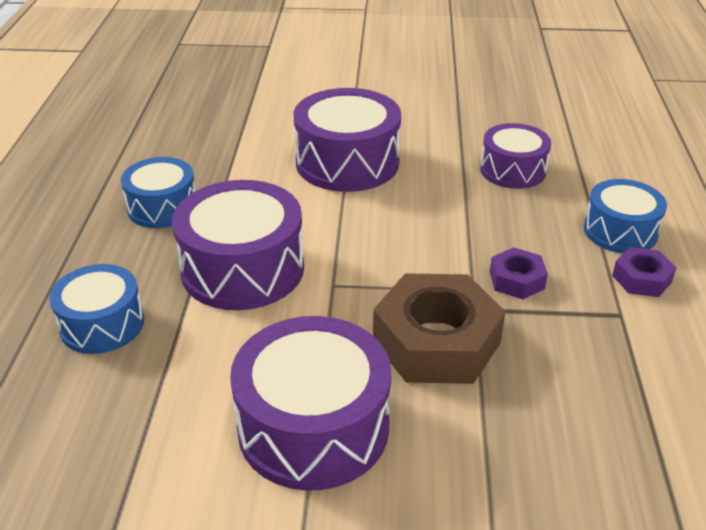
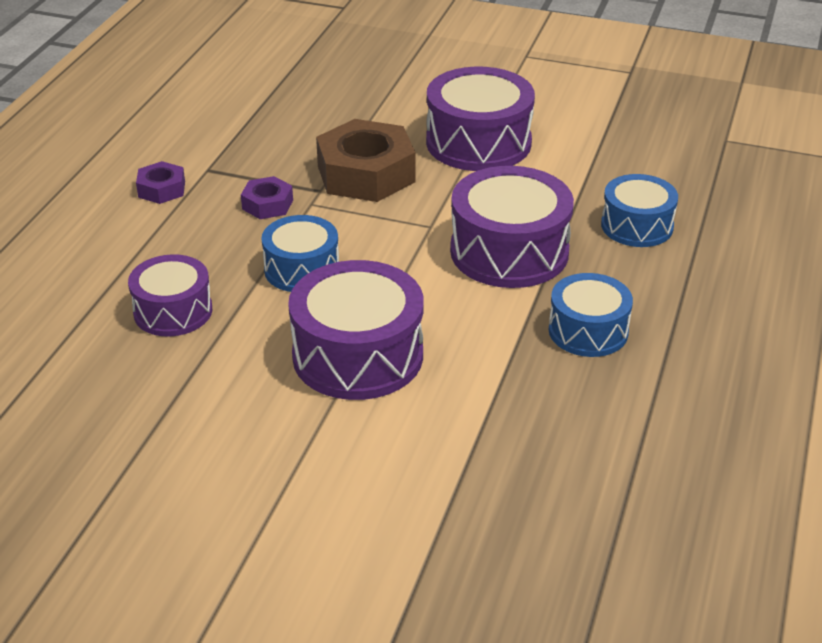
camera: 165 degrees left, 0 degrees up
blue drum [584,179,667,253] -> blue drum moved to [262,215,339,292]

